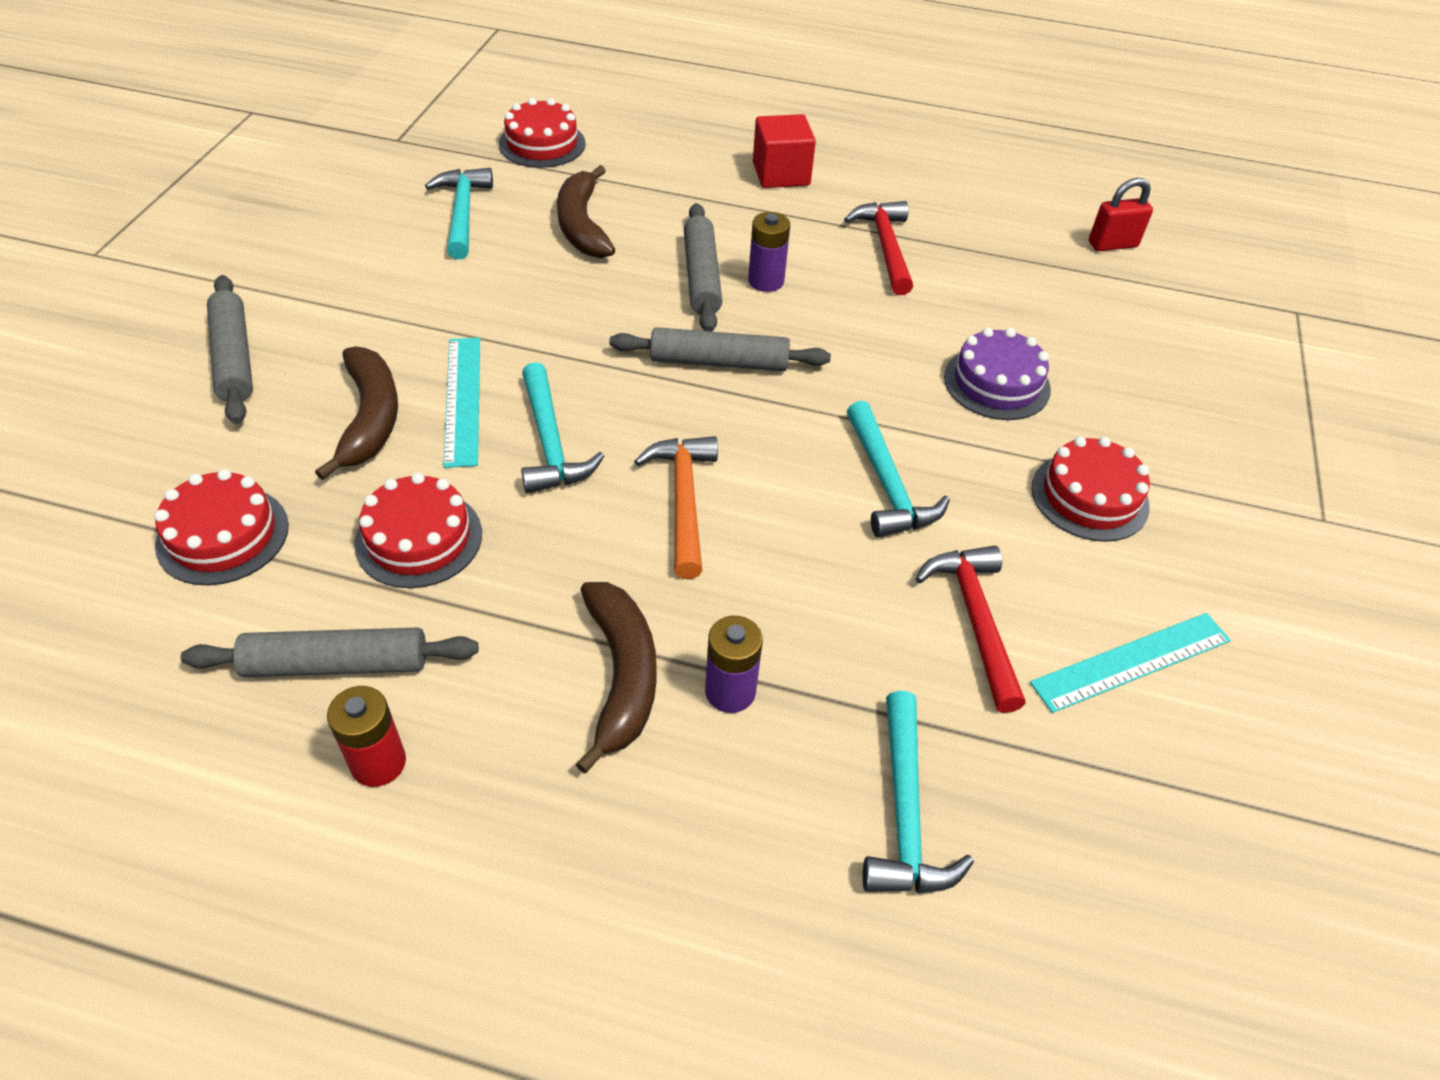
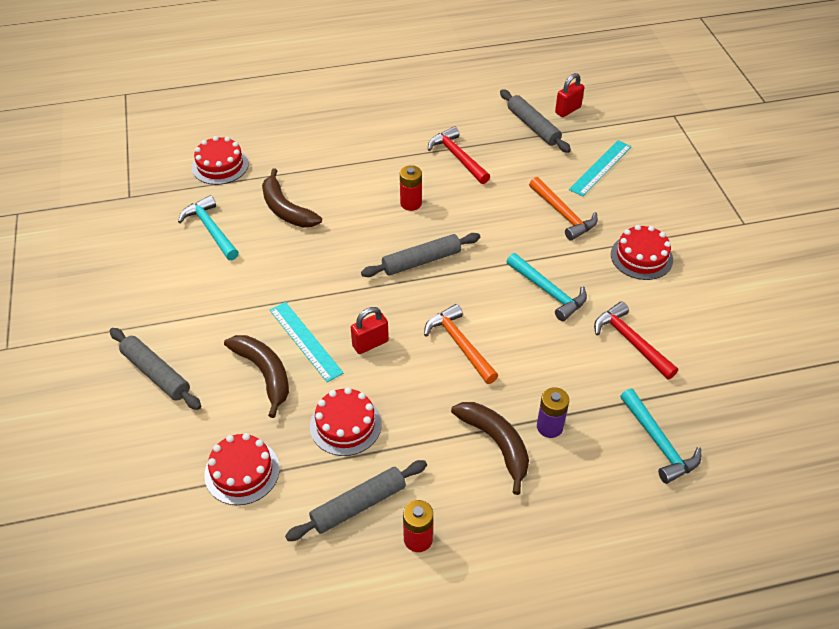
camera: 25 degrees left, 0 degrees up
turquoise hammer [521,362,604,494] -> red padlock [351,307,389,354]
grey rolling pin [684,203,722,332] -> grey rolling pin moved to [500,89,571,153]
purple battery [748,212,790,292] -> red battery [400,165,422,211]
red cube [753,114,816,188] -> none
purple cake [944,328,1051,420] -> orange hammer [529,177,598,241]
turquoise ruler [1030,613,1231,713] -> turquoise ruler moved to [569,140,632,197]

